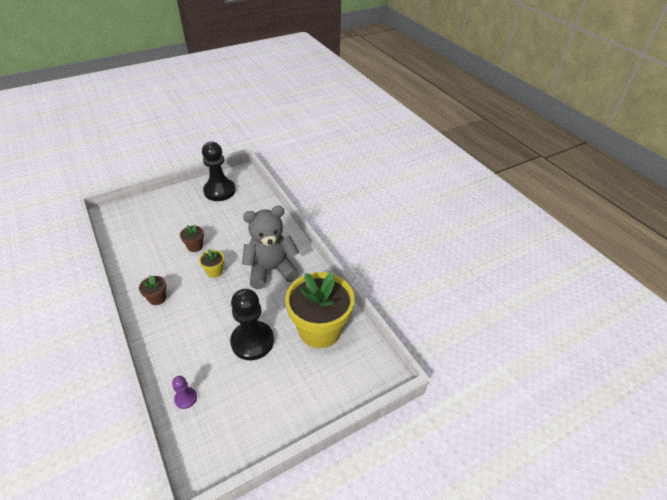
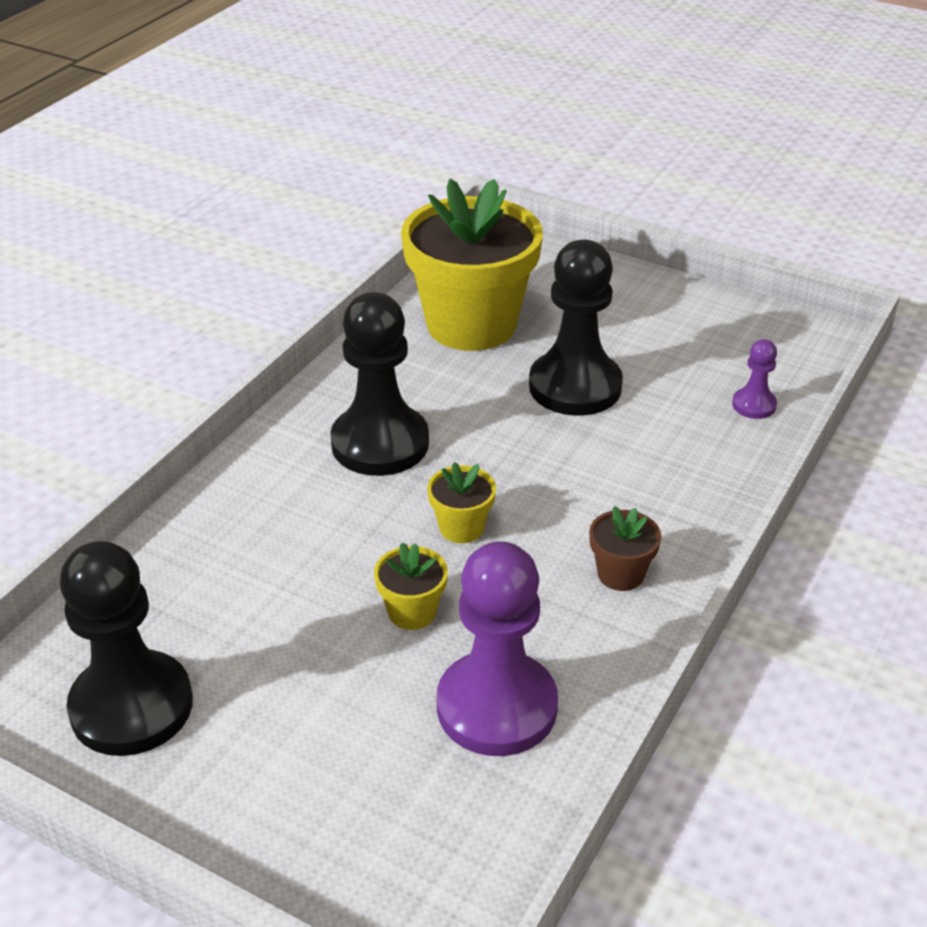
camera: 120 degrees left, 5 degrees down
brown flower pot [180,225,204,252] -> yellow flower pot [374,542,448,630]
grey teddy bear [242,206,299,289] -> black pawn [330,292,429,476]
none -> purple pawn [437,541,558,756]

